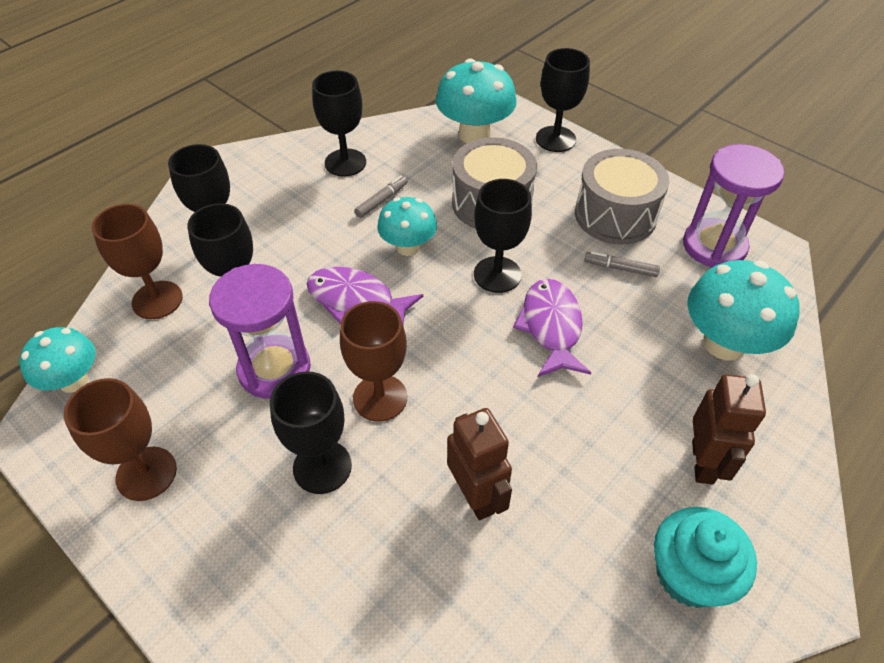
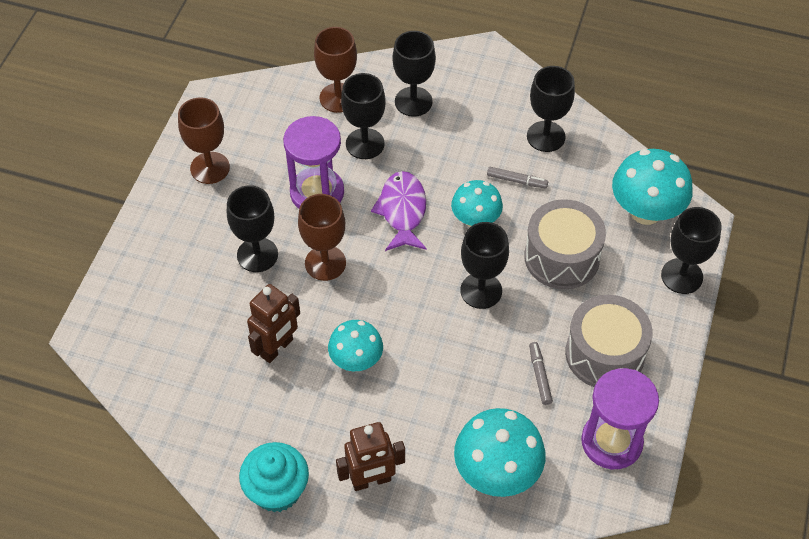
camera: 65 degrees right, 5 degrees up
turquoise mushroom [19,327,96,393] -> turquoise mushroom moved to [328,320,383,371]
purple fish [513,279,591,377] -> none

